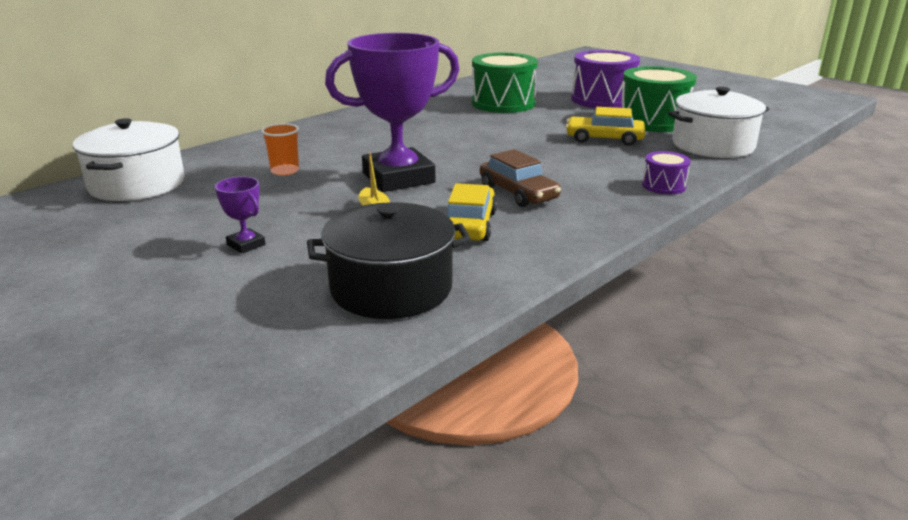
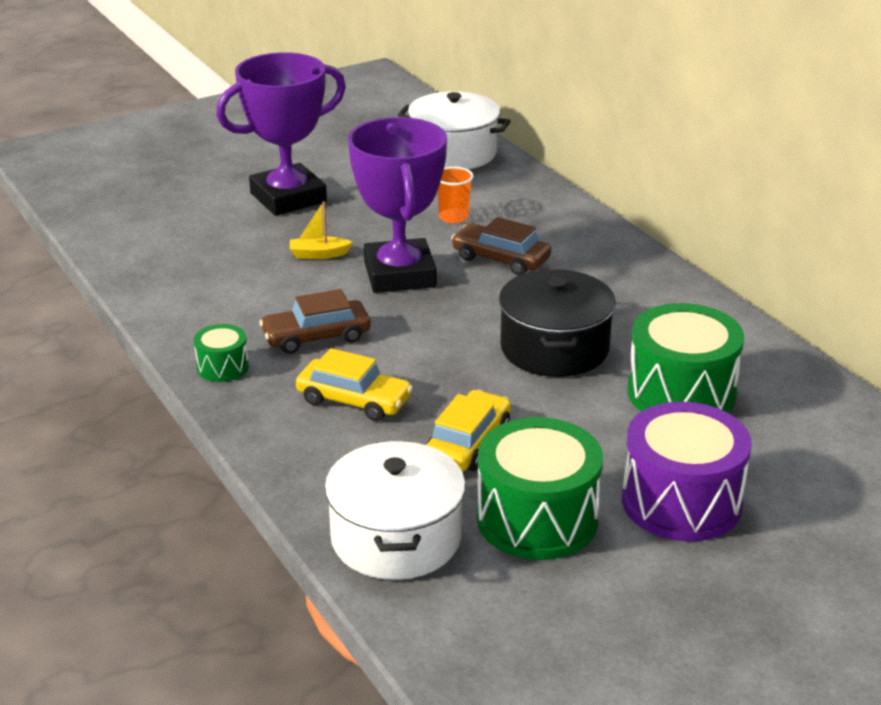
camera: 105 degrees right, 5 degrees up
purple trophy [215,177,265,254] -> purple trophy [216,52,346,216], size x2.49
black pot [307,202,471,319] -> black pot moved to [499,269,616,377]
yellow car [447,183,497,241] -> yellow car moved to [296,348,413,421]
purple drum [642,151,691,194] -> none
none -> green drum [194,324,249,382]
none -> brown car [451,217,551,275]

